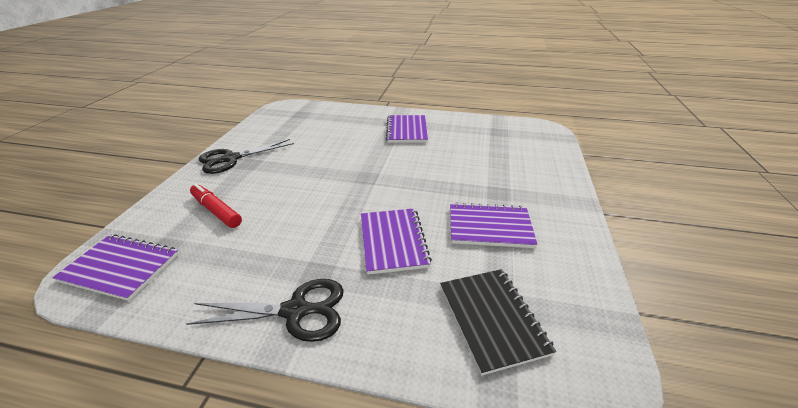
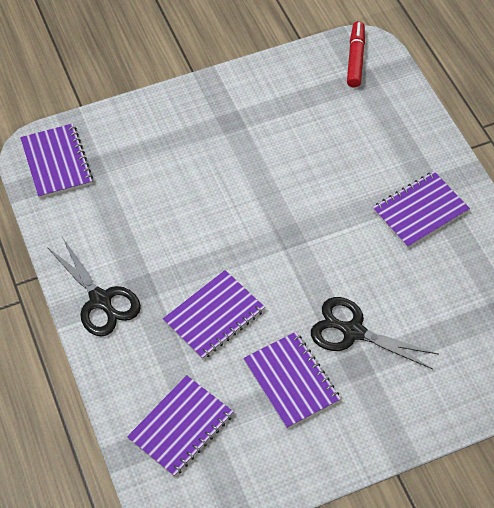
camera: 55 degrees right, 20 degrees up
red marker [190,183,242,228] -> red marker moved to [347,21,365,88]
black scissors [199,139,294,174] -> black scissors moved to [311,297,438,369]
black notebook [440,269,556,376] -> purple notebook [127,375,234,477]

